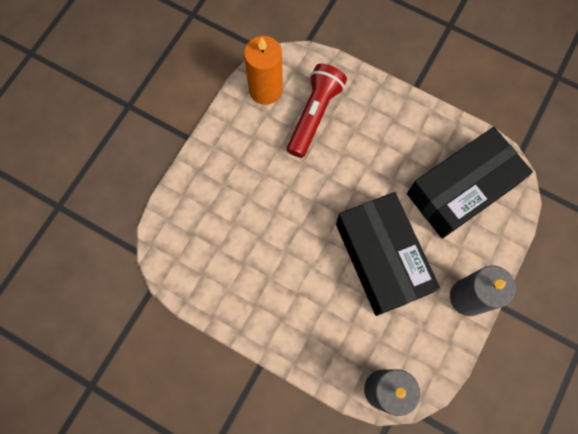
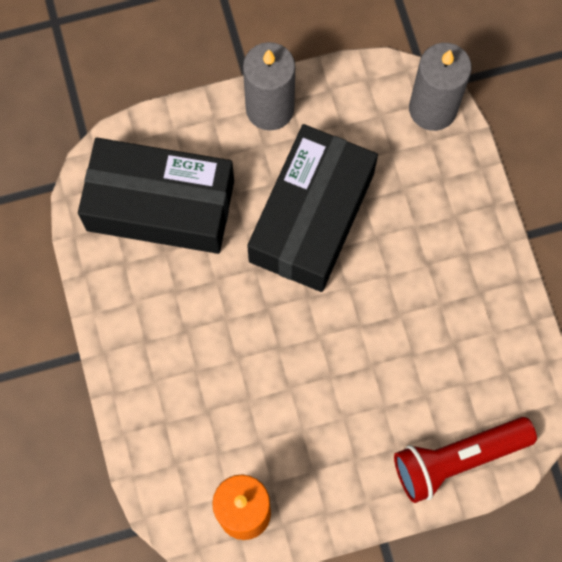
camera: 135 degrees left, 0 degrees up
red flashlight [287,64,347,158] -> red flashlight moved to [394,417,537,503]

